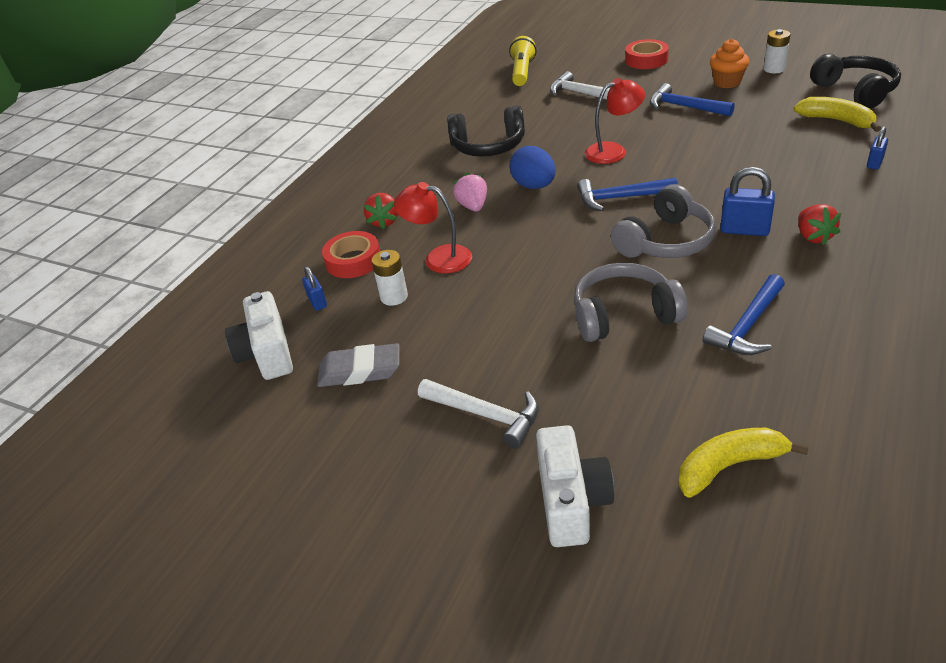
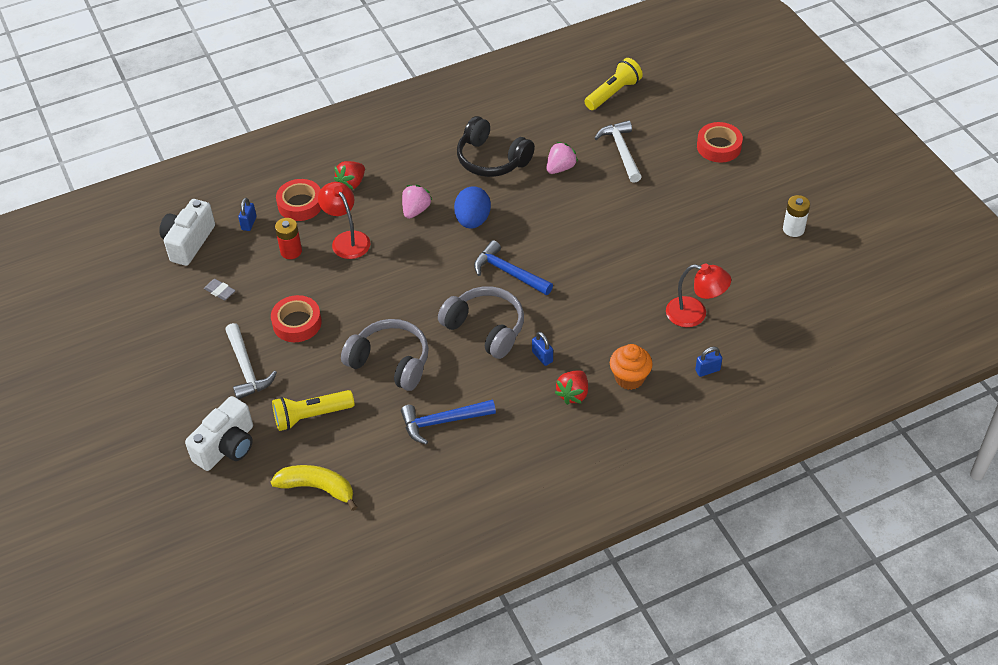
camera: 35 degrees right, 10 degrees up
grey eraser [317,343,400,387] -> grey eraser [204,279,236,300], size x0.54
white battery [371,250,408,306] -> red battery [275,218,302,259]
red lamp [585,78,645,164] -> red lamp moved to [666,264,731,327]
grey headphones [611,184,716,258] -> grey headphones turned 135 degrees counterclockwise [438,286,524,359]
blue hammer [650,83,735,117] -> none
orange cupcake [710,39,749,88] -> orange cupcake moved to [610,344,653,390]
blue padlock [720,167,775,236] -> blue padlock [532,332,553,366], size x0.60
yellow banana [793,97,881,132] -> none
black headphones [810,53,901,108] -> none
none -> red tape [271,295,322,342]
none -> yellow flashlight [272,390,354,431]
none -> pink strawberry [547,142,578,174]

